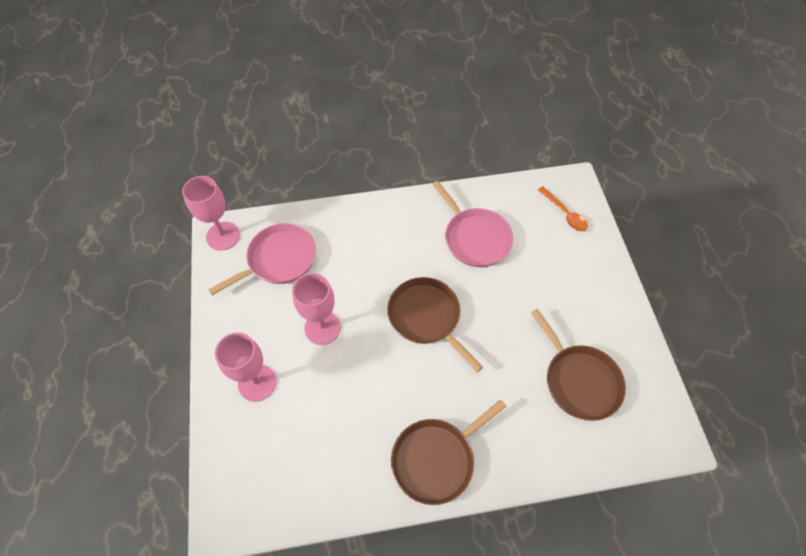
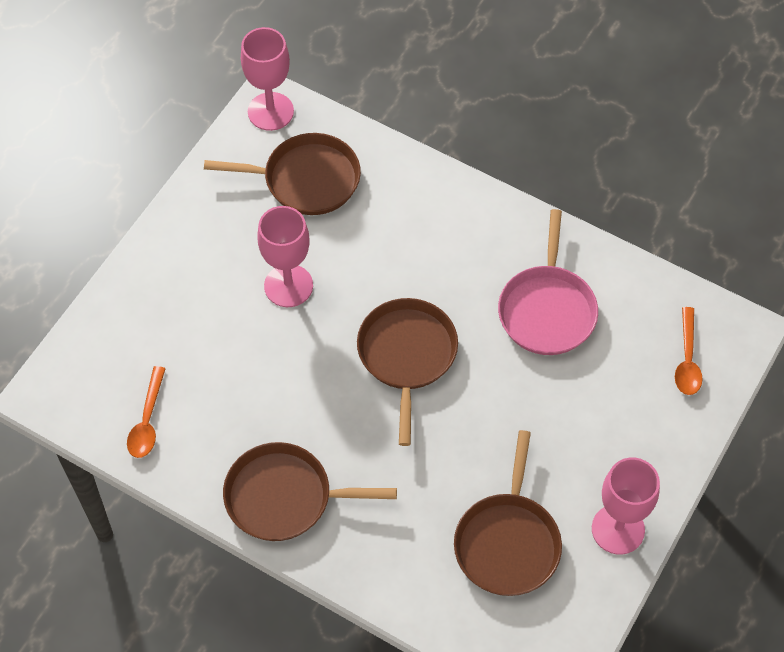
camera: 40 degrees right, 0 degrees up
pink pan [208,223,316,295] -> brown pan [204,133,361,215]
pink goblet [215,332,277,402] -> pink goblet moved to [592,458,660,555]
none -> orange spoon [127,366,166,458]

